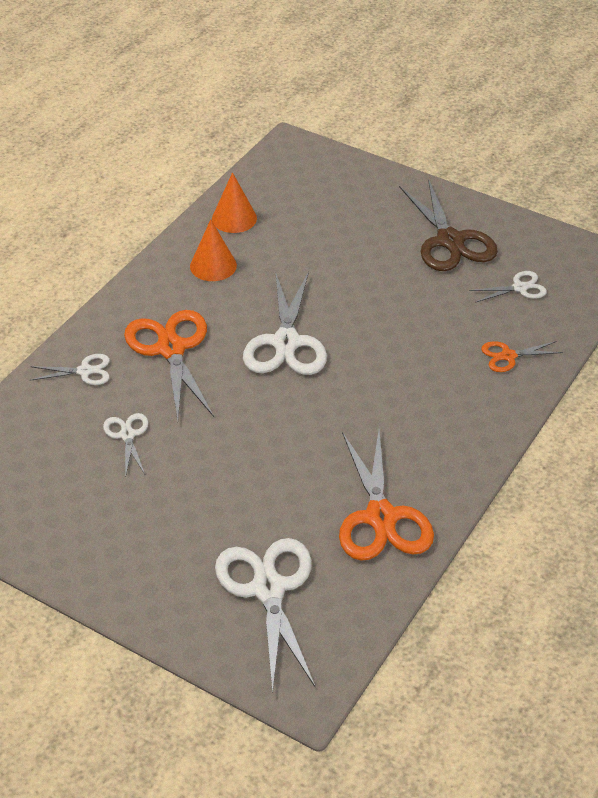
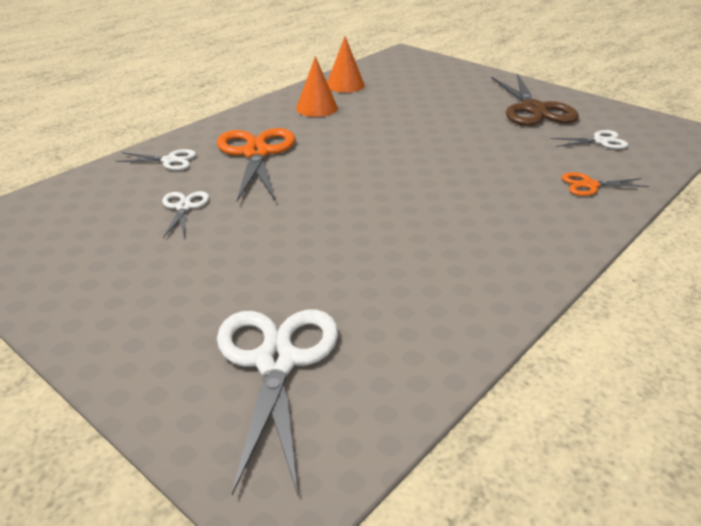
camera: 10 degrees right, 10 degrees down
white scissors [243,272,327,375] -> none
orange scissors [339,430,434,561] -> none

